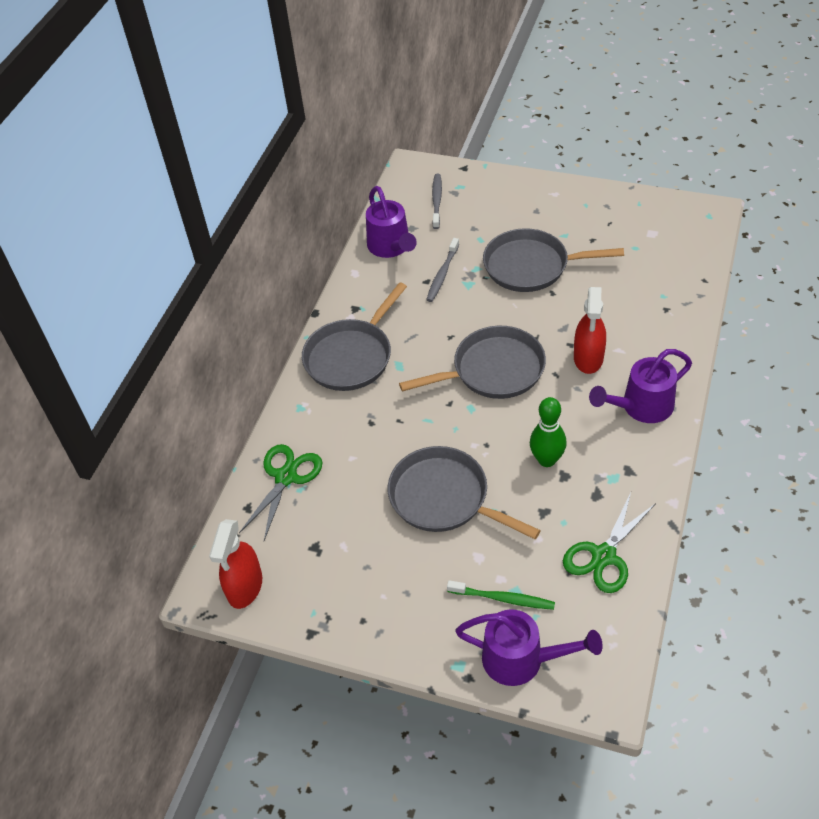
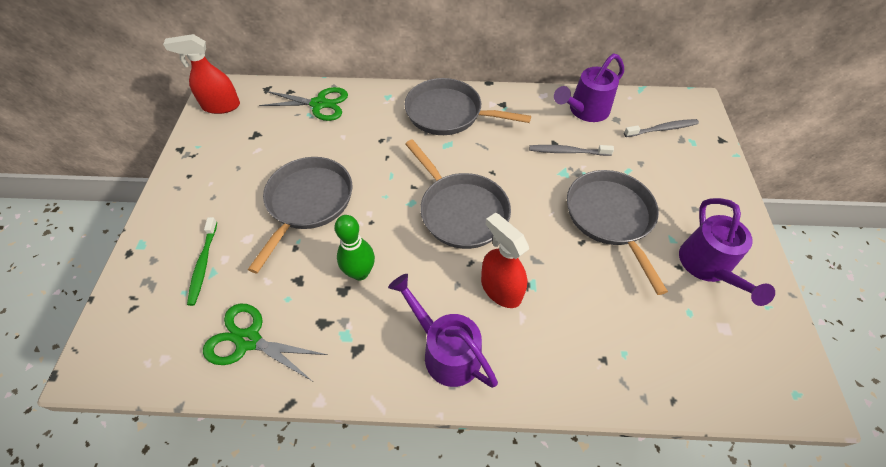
camera: 70 degrees right, 5 degrees up
purple watering can [455,609,603,686] -> purple watering can moved to [679,198,775,306]
red spray bottle [574,287,606,374] -> red spray bottle turned 60 degrees clockwise [481,213,529,308]

